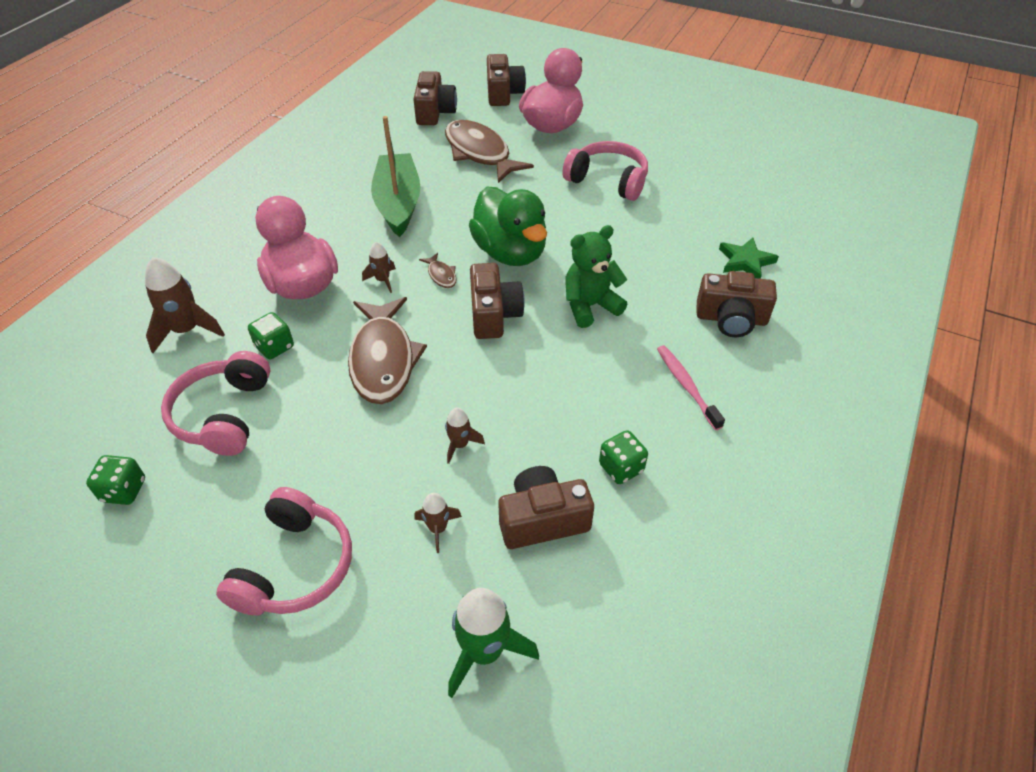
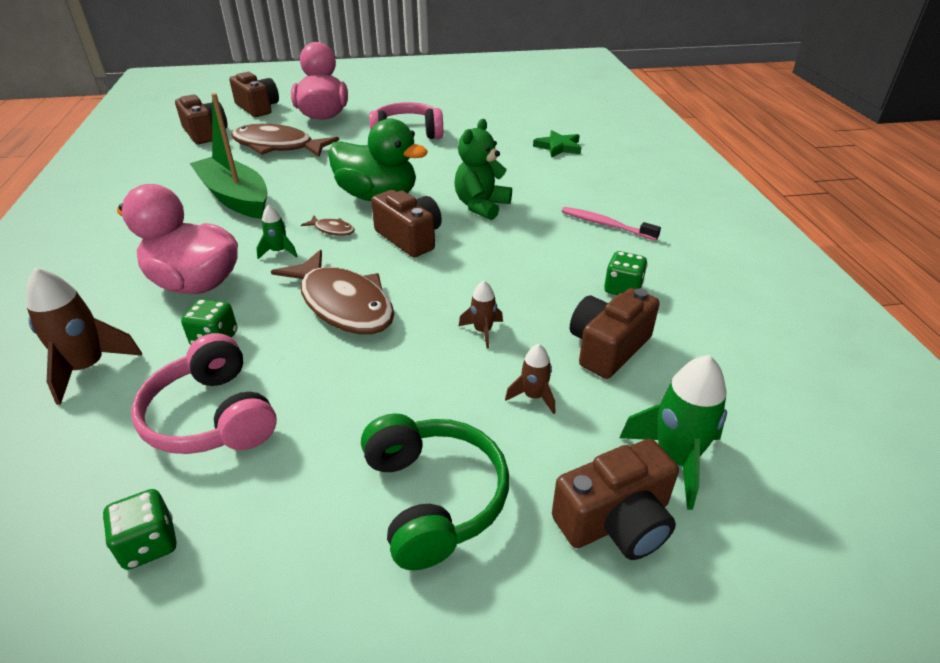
camera: 35 degrees left, 10 degrees down
pink headphones [216,487,352,616] -> green headphones [361,413,509,570]
brown rocket [362,242,396,293] -> green rocket [256,205,298,259]
brown camera [697,271,777,337] -> brown camera moved to [552,439,679,560]

